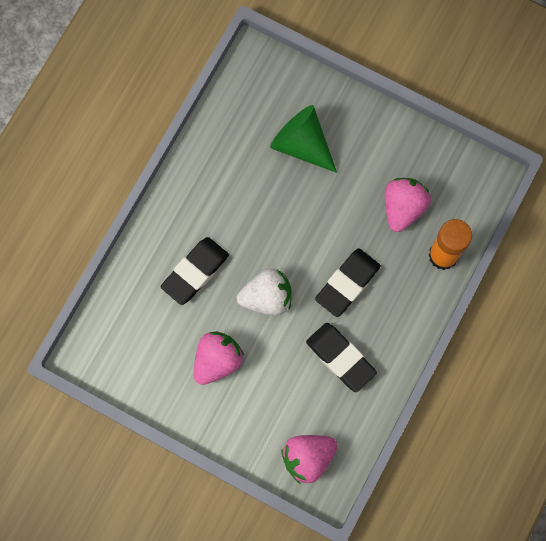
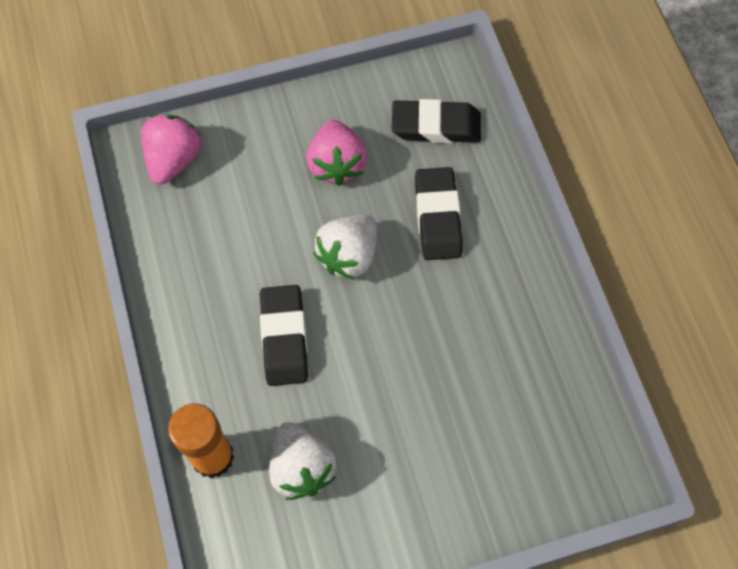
camera: 135 degrees right, 10 degrees down
green cone [270,105,337,173] -> none
black eraser [306,323,377,392] -> black eraser moved to [392,99,481,143]
pink strawberry [385,178,431,232] -> white strawberry [269,422,336,500]

